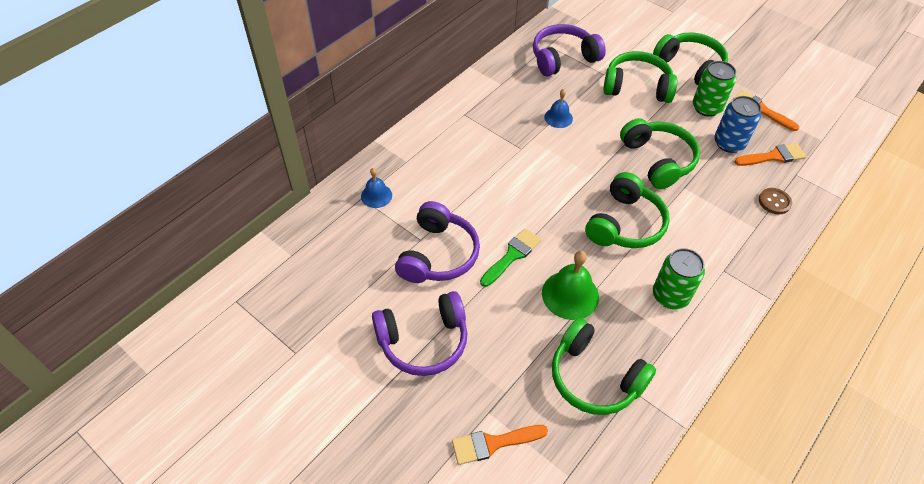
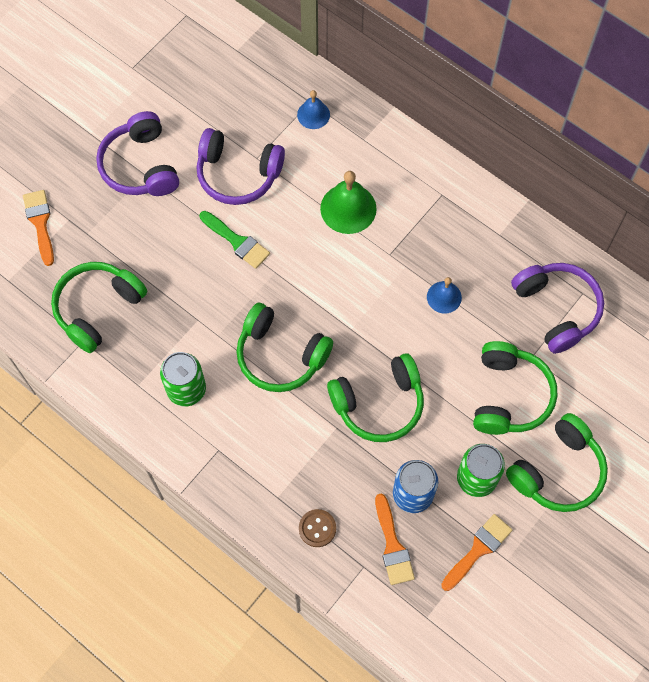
camera: 90 degrees right, 15 degrees up
green bell [542,250,599,320] -> green bell moved to [320,171,377,234]

